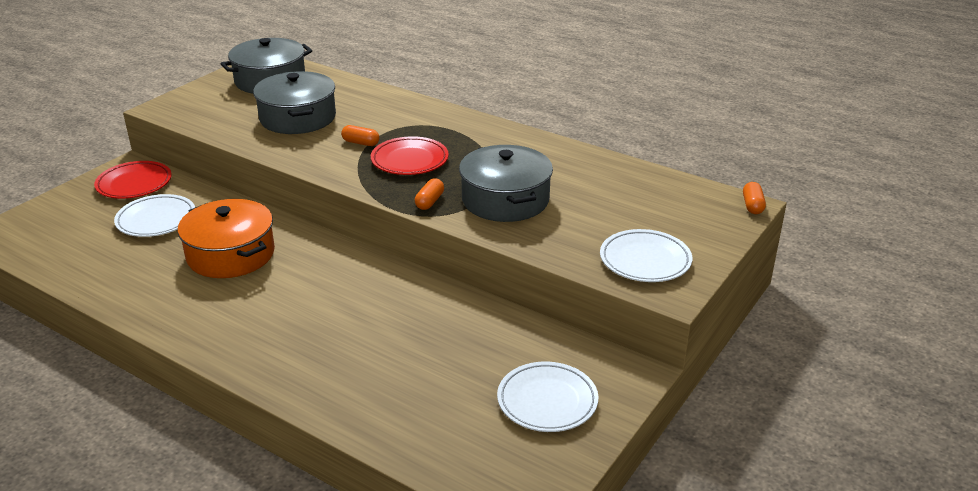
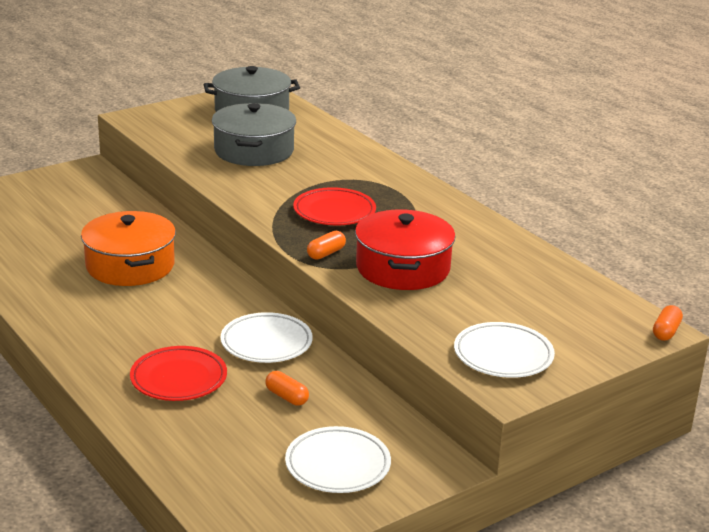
camera: 20 degrees right, 5 degrees down
red plate [94,161,172,199] -> red plate moved to [130,346,227,401]
white plate [114,194,195,237] -> white plate moved to [221,312,313,363]
orange capsule [341,125,379,146] -> orange capsule moved to [265,371,309,406]
grey pot [459,145,553,222] -> red pot [355,209,456,290]

